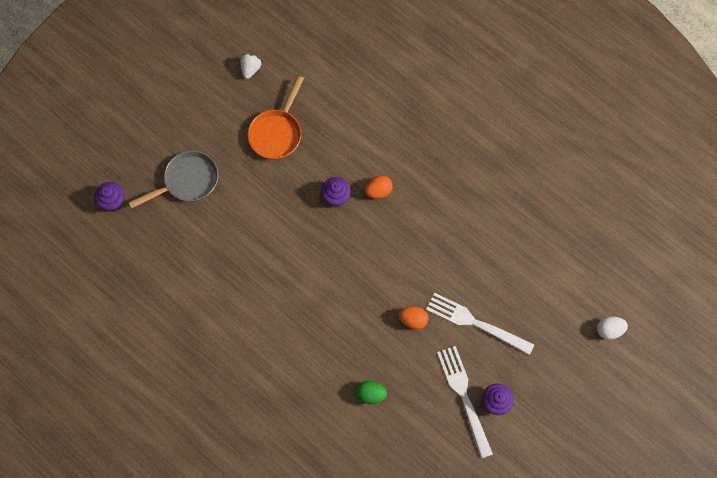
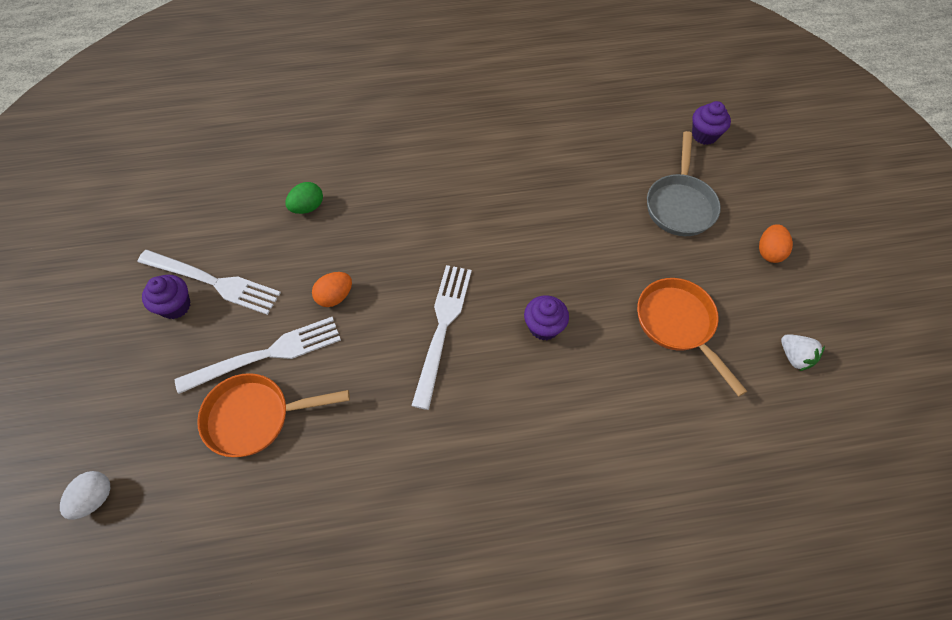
camera: 130 degrees right, 10 degrees down
orange egg [365,176,393,199] -> orange egg moved to [759,224,793,263]
none -> orange pan [197,373,350,457]
none -> white fork [411,265,472,410]

